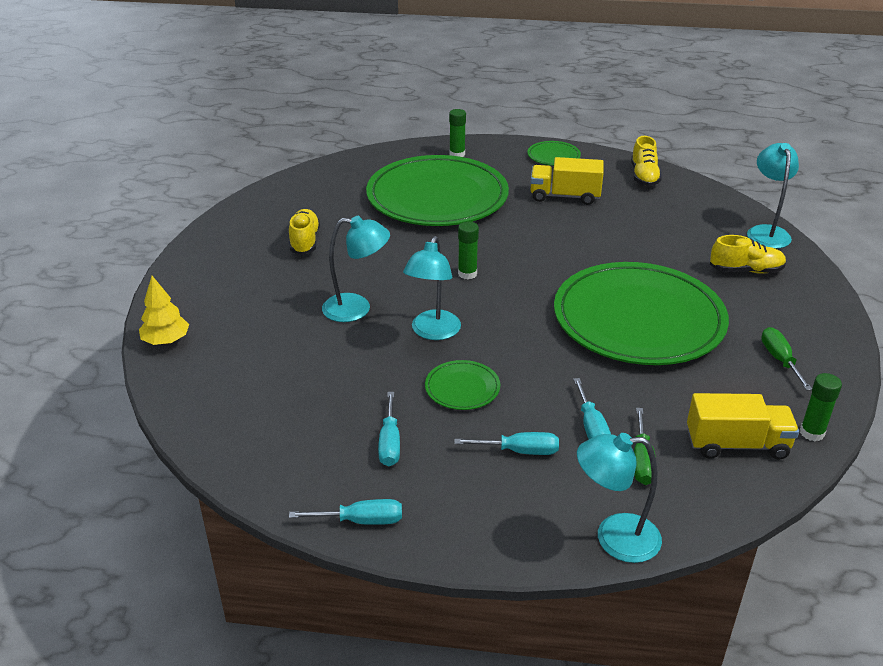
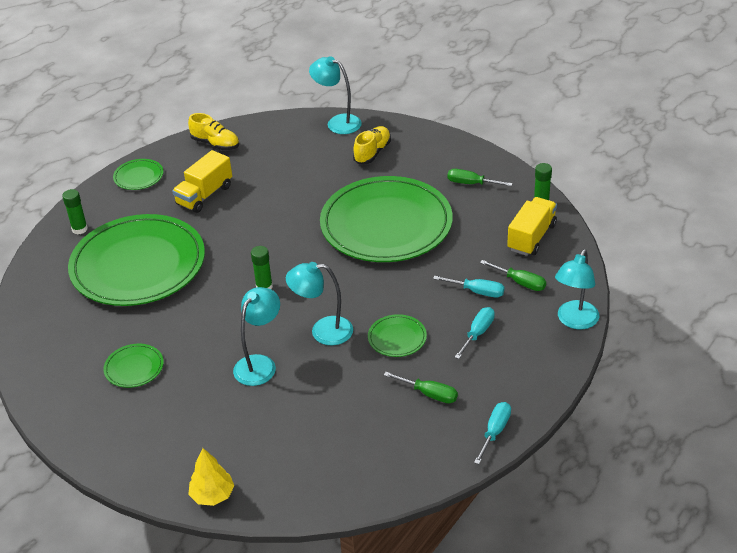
camera: 60 degrees left, 5 degrees up
yellow shoe [289,209,320,255] -> green plate [104,344,164,388]
turquoise screwdriver [378,392,400,466] -> green screwdriver [384,372,458,403]
turquoise lamp [403,236,461,340] -> turquoise lamp turned 135 degrees clockwise [286,262,353,345]

